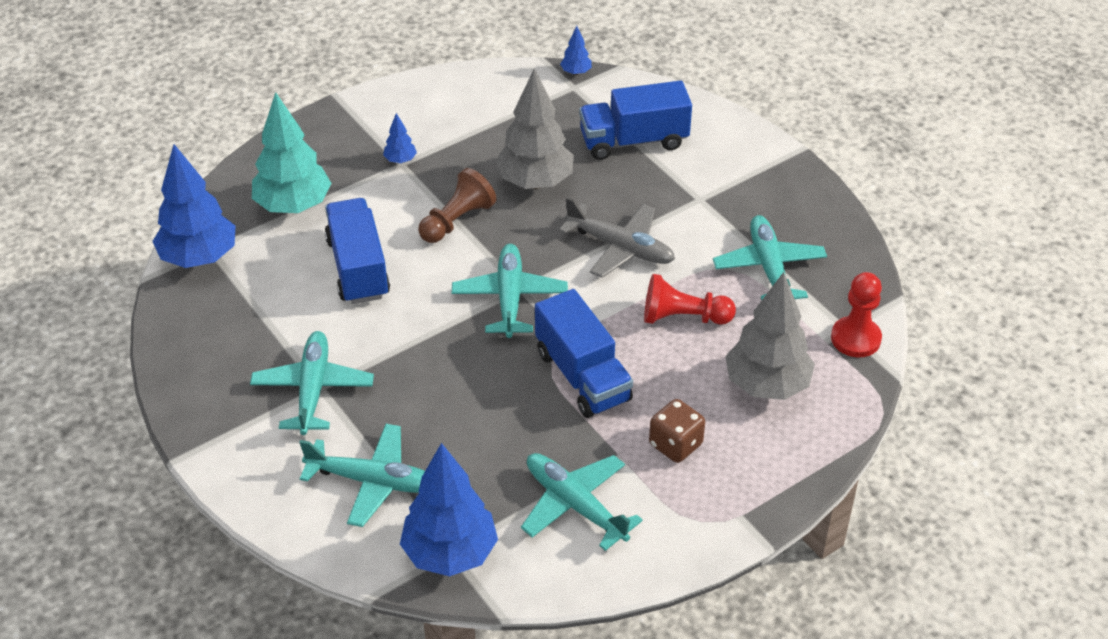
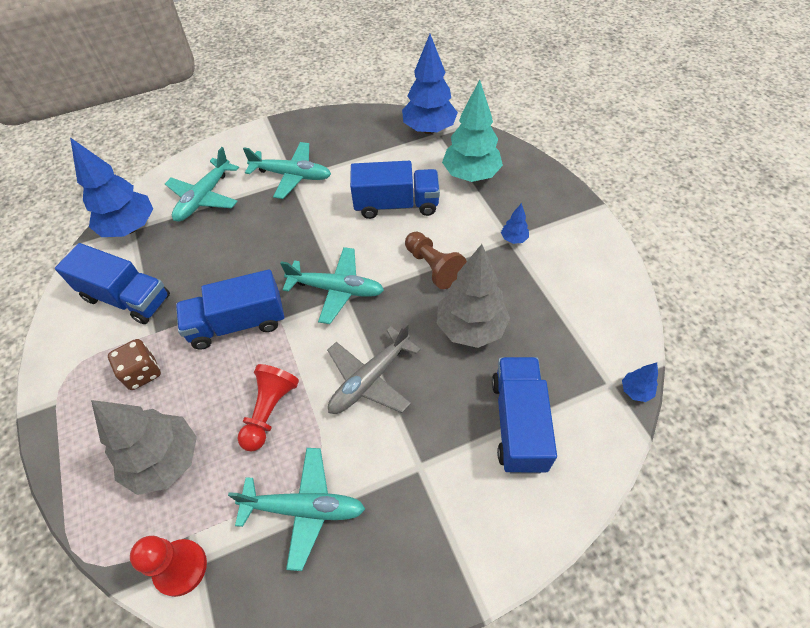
camera: 105 degrees right, 10 degrees up
turquoise plane [521,453,643,551] -> blue truck [55,243,170,324]

